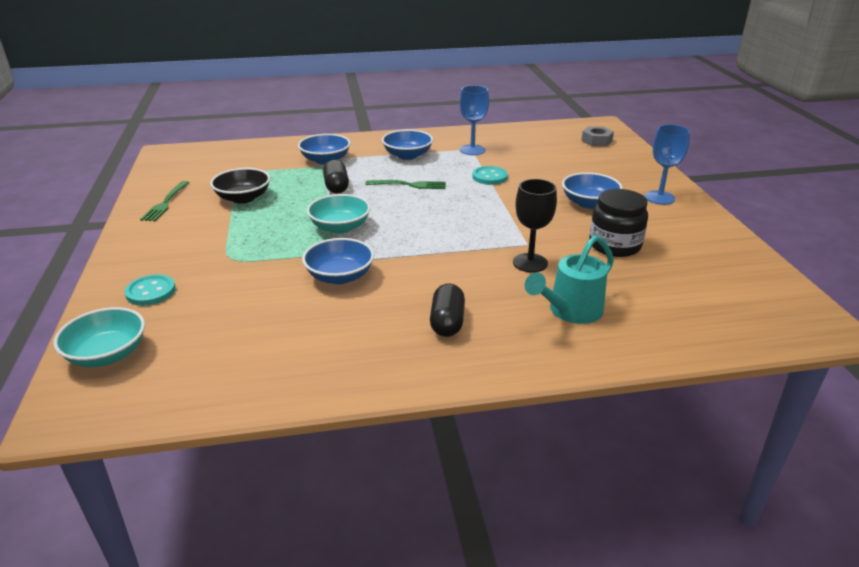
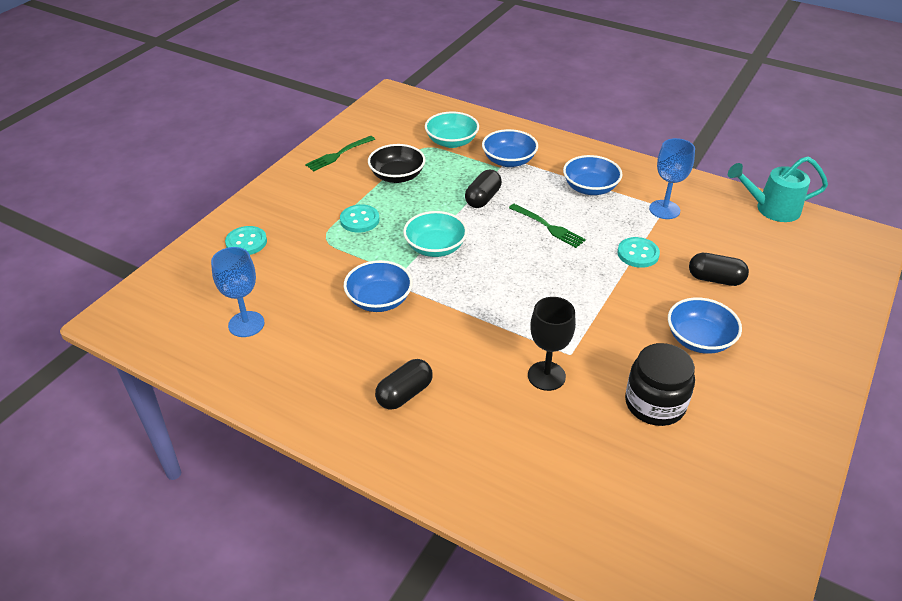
camera: 40 degrees right, 10 degrees up
turquoise bowl [53,307,145,367] -> turquoise bowl moved to [425,111,479,148]
turquoise watering can [525,235,614,324] -> turquoise watering can moved to [728,156,828,222]
grey nut [581,126,614,146] -> none
blue goblet [645,125,690,205] -> blue goblet moved to [211,247,265,337]
none -> turquoise button [340,204,379,233]
none -> black capsule [689,253,749,286]

